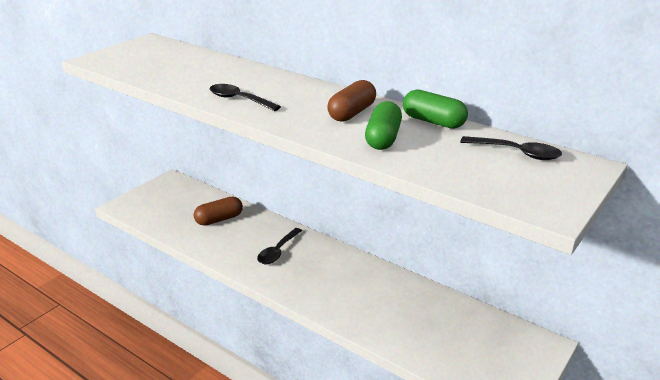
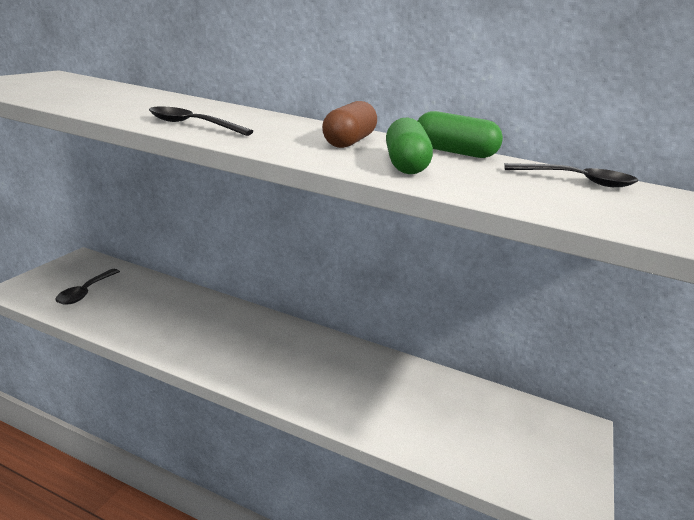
camera: 15 degrees left, 5 degrees down
brown capsule [194,197,243,226] -> none
black spoon [257,228,302,264] -> black spoon moved to [55,269,120,305]

